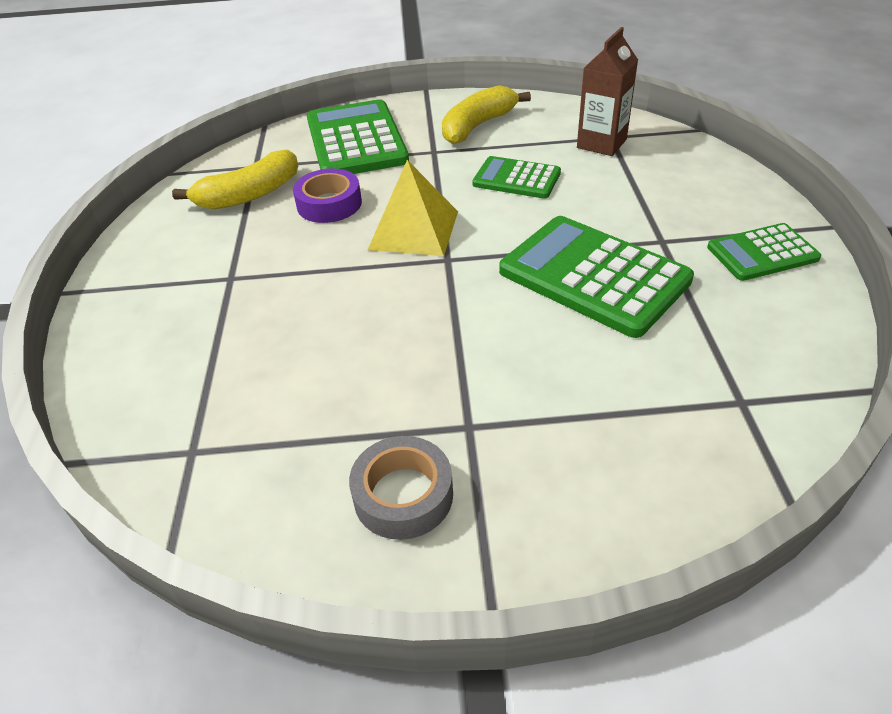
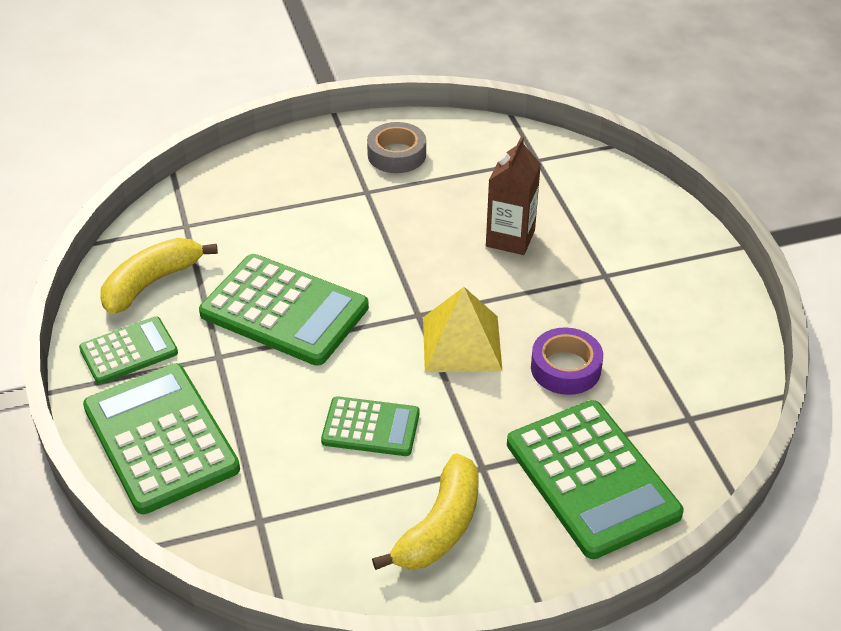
camera: 165 degrees right, 0 degrees up
yellow banana [172,150,298,209] -> yellow banana moved to [100,238,218,314]
brown carton [577,27,638,156] -> brown carton moved to [486,136,541,255]
none -> green calculator [83,363,240,514]

